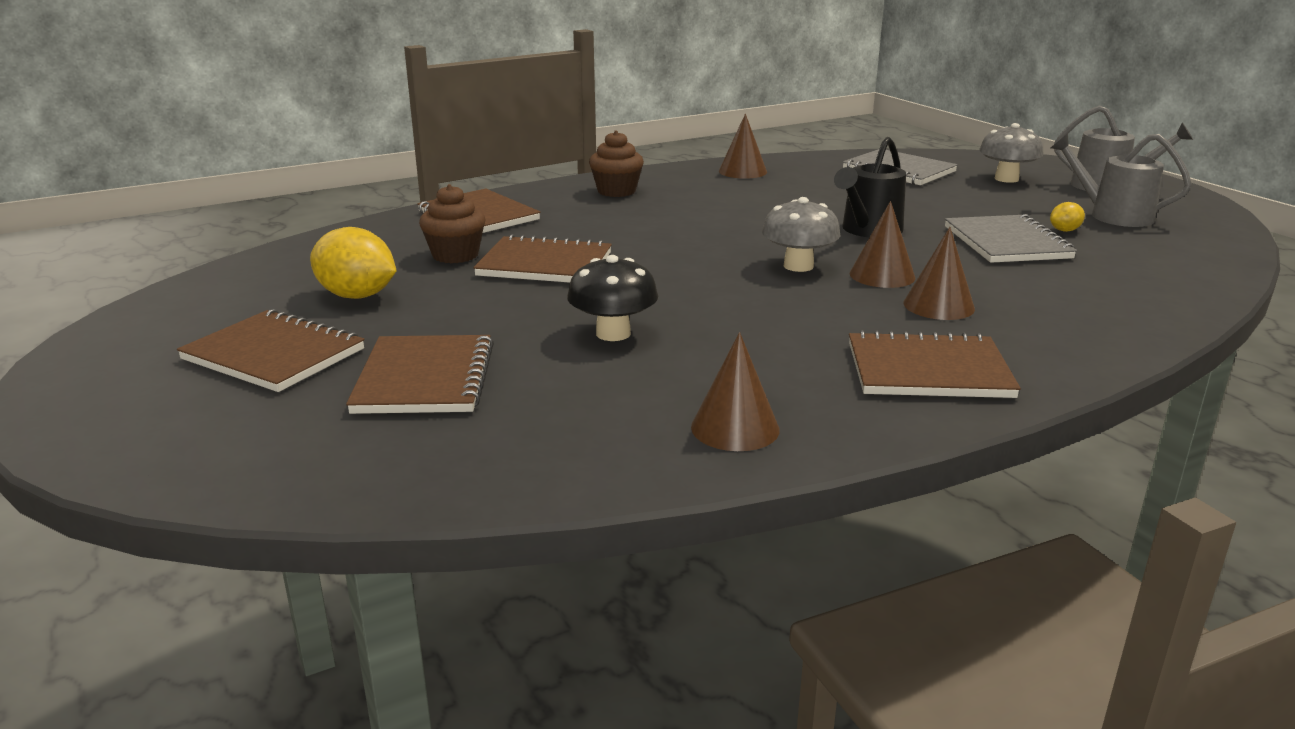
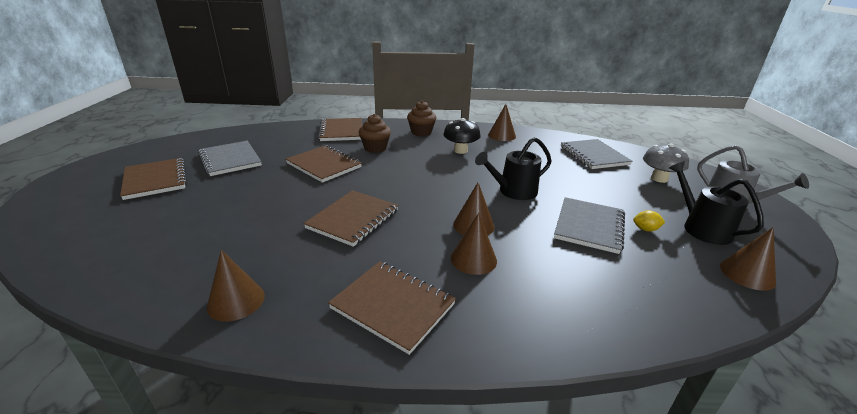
camera: 30 degrees right, 5 degrees up
yellow lemon [310,227,396,299] -> grey notebook [198,141,262,176]
brown notebook [346,335,494,414] -> brown notebook moved to [303,190,398,247]
brown cupcake [419,184,486,263] -> brown cupcake moved to [359,114,391,153]
black mushroom [567,255,658,341] -> black mushroom moved to [443,118,481,154]
grey mushroom [762,197,840,272] -> none
grey watering can [1051,133,1192,227] -> black watering can [669,161,764,245]
none -> brown cone [720,227,776,291]

